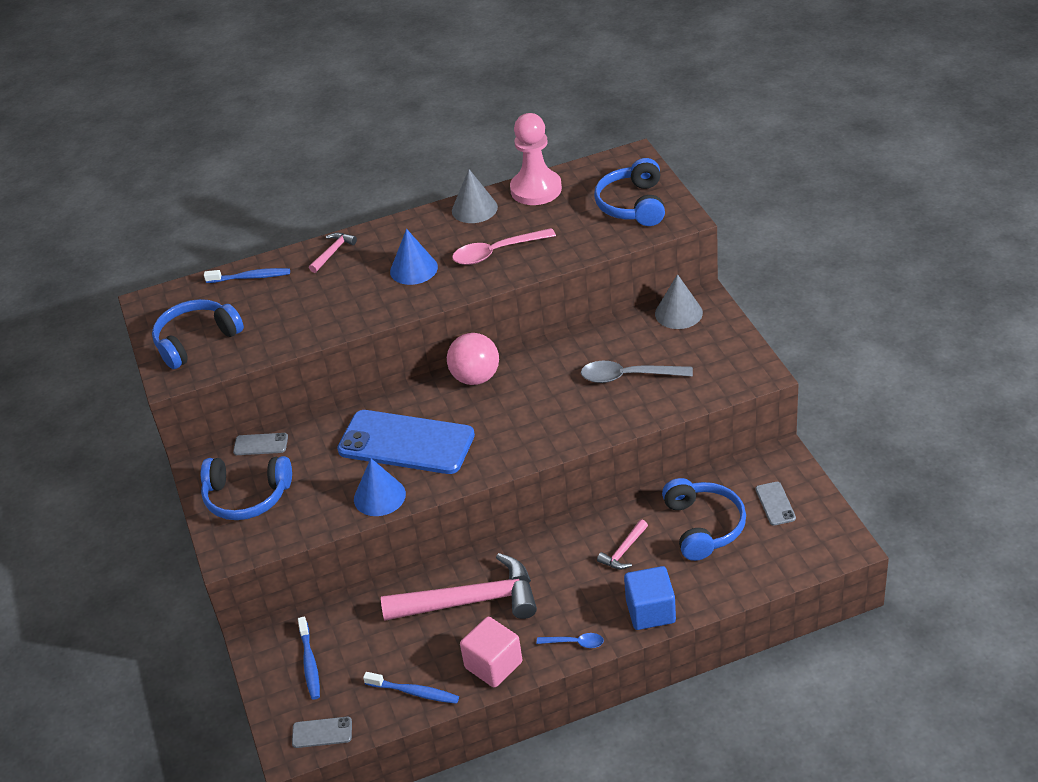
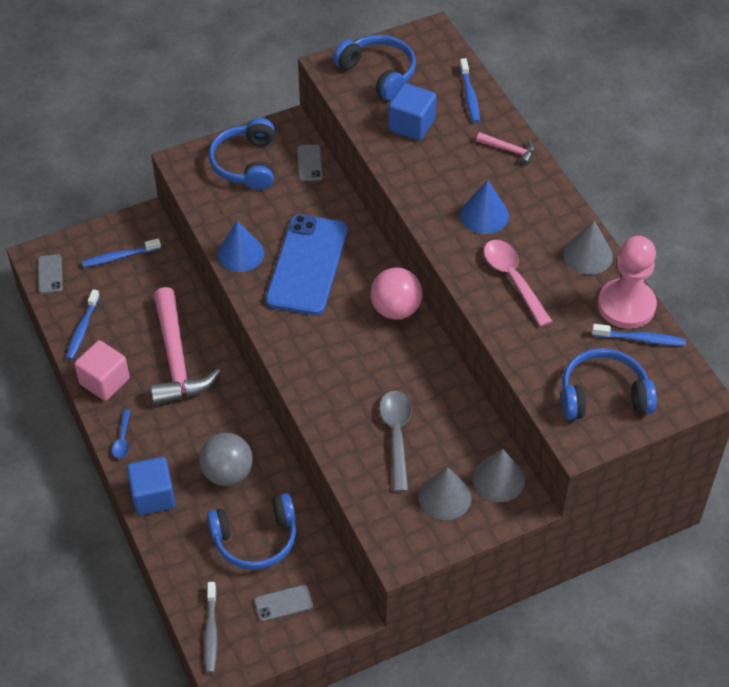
camera: 80 degrees right, 10 degrees up
pink hammer [597,520,648,569] -> grey ball [199,433,253,486]
none -> grey toothbrush [204,582,217,673]
none -> blue cube [388,83,437,141]
none -> grey cone [418,467,471,520]
none -> blue toothbrush [592,324,686,346]

